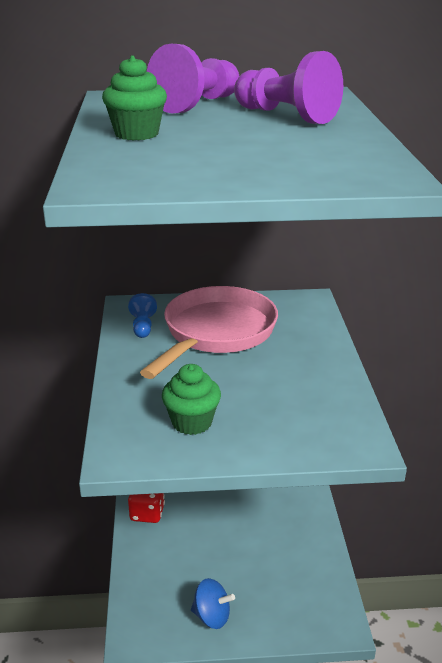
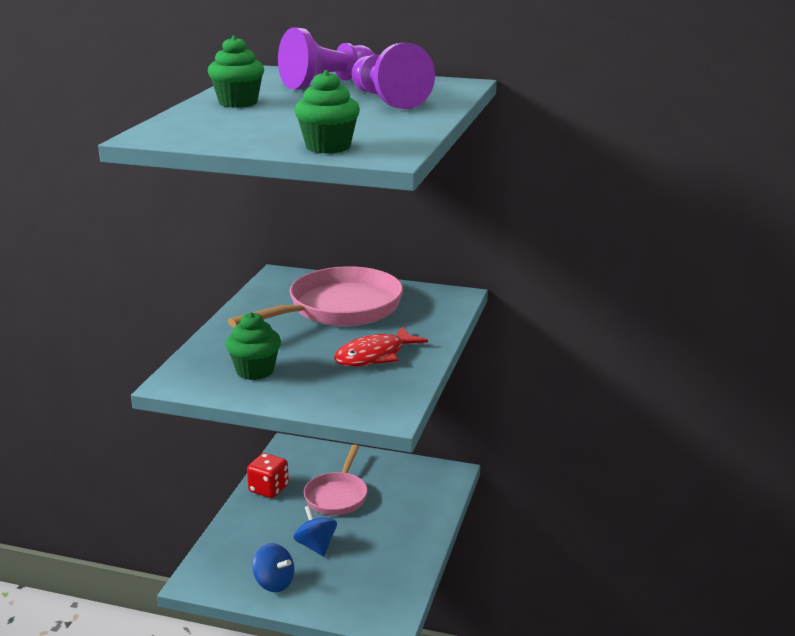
camera: 20 degrees right, 5 degrees down
blue pawn [128,293,157,338] -> none
none -> blue spinning top [293,505,337,557]
none -> green cupcake [294,70,360,154]
none -> pink pan [304,445,368,515]
none -> red fish [334,326,428,367]

